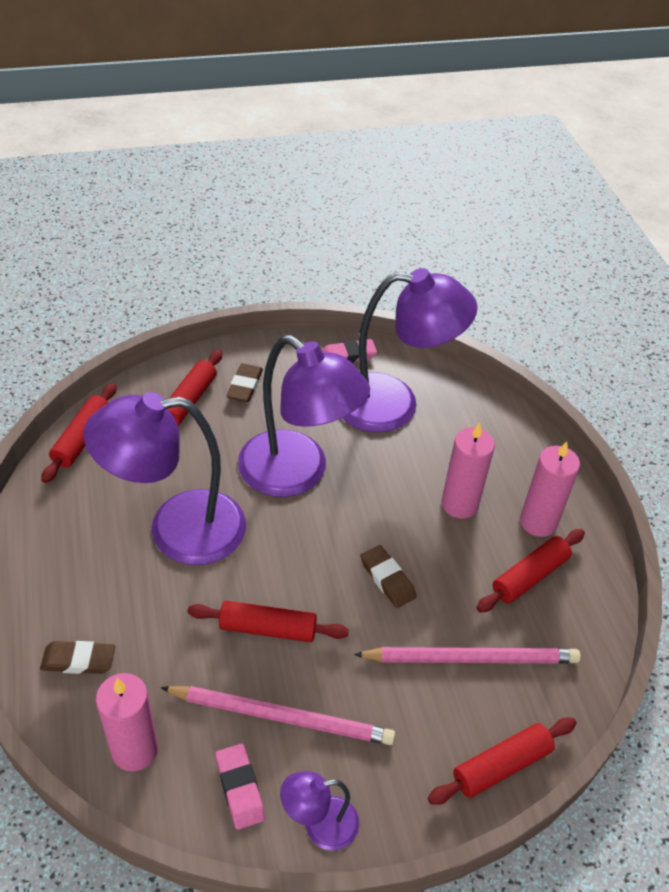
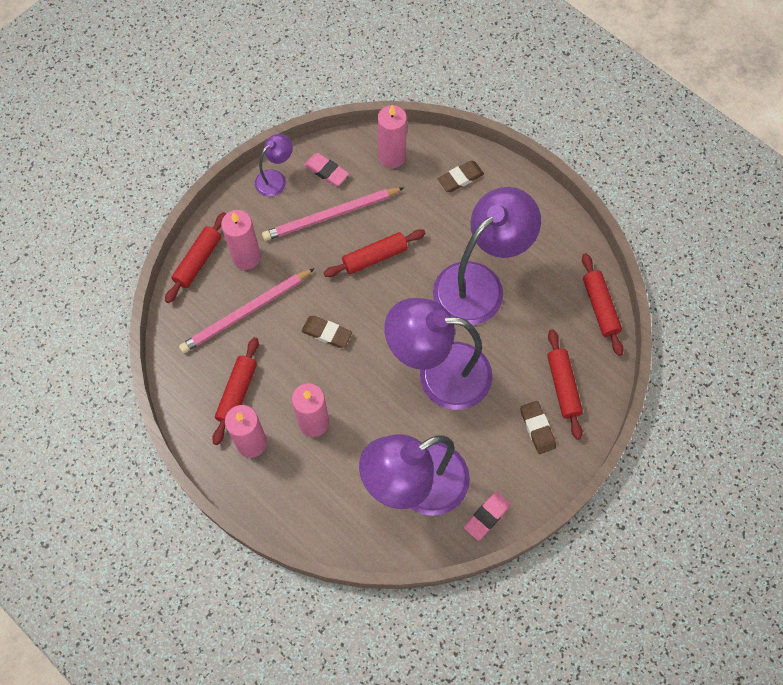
camera: 150 degrees right, 20 degrees up
none -> pink candle [221,210,261,270]

